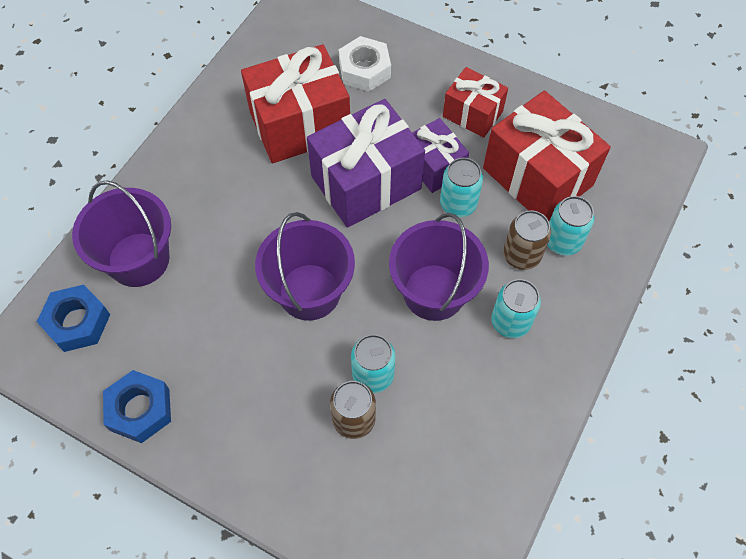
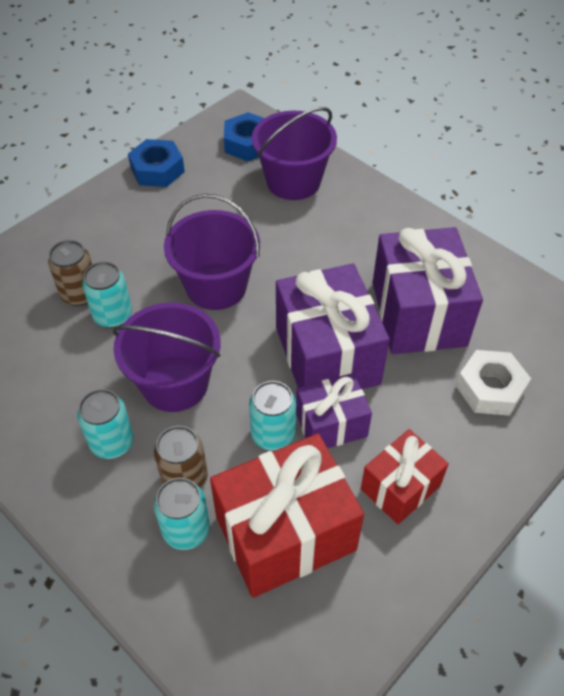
camera: 105 degrees right, 10 degrees down
red gift [241,44,350,163] -> purple gift [373,227,483,354]

